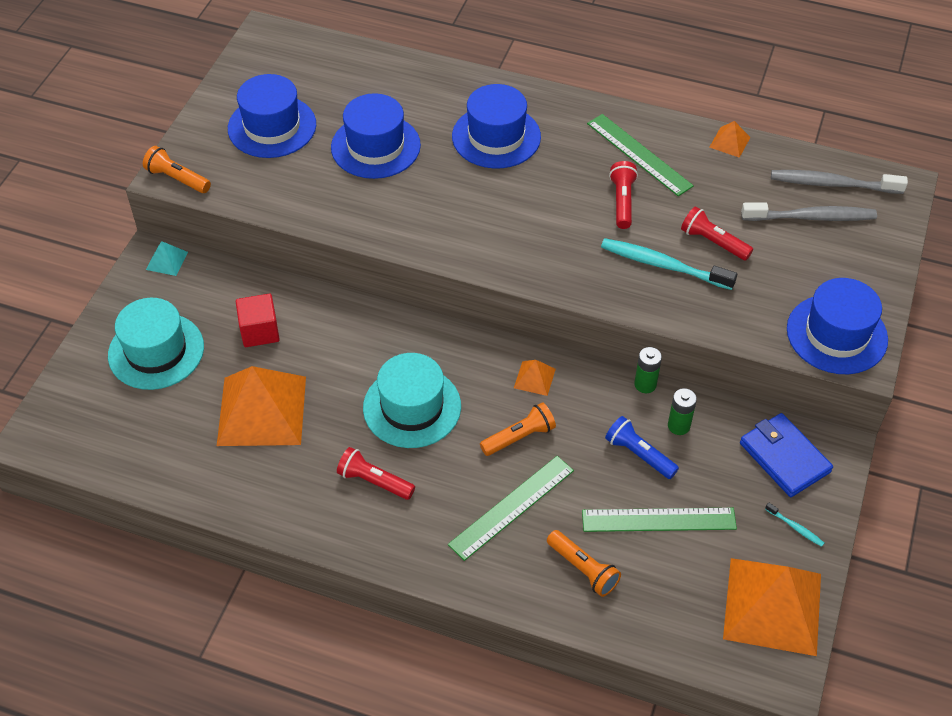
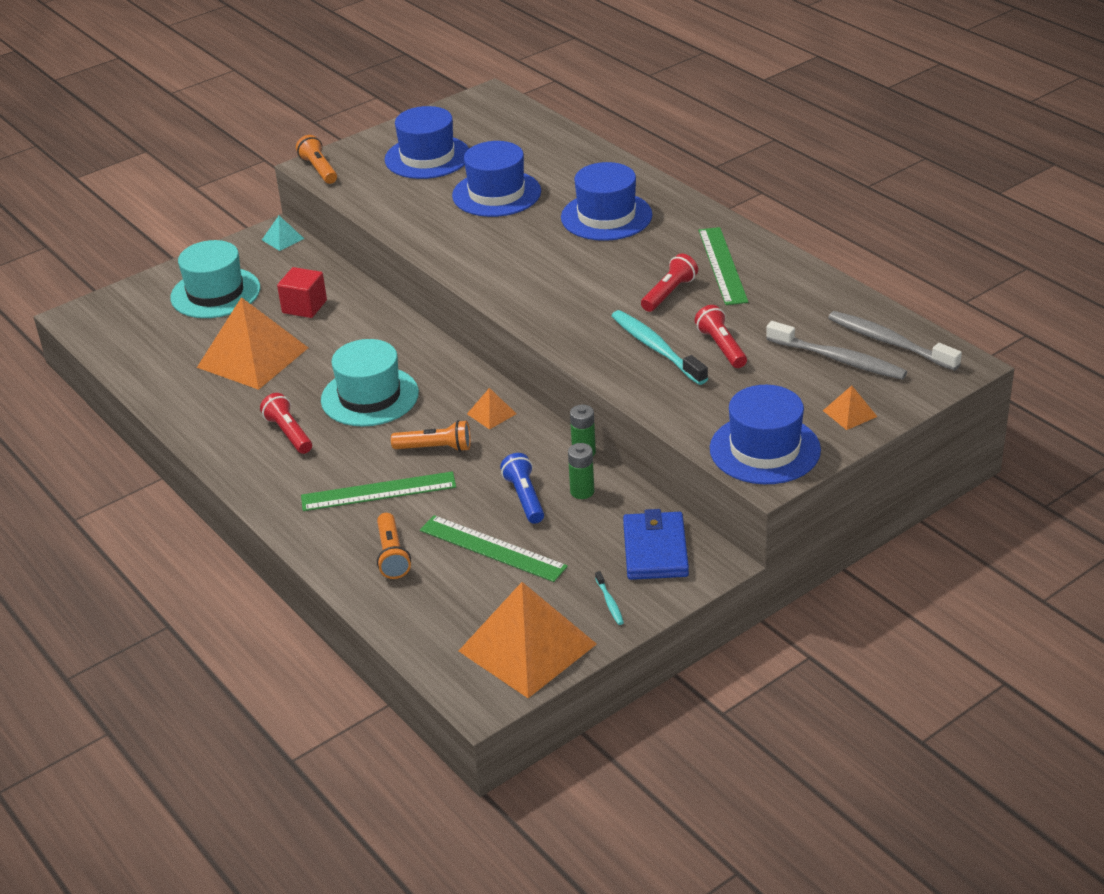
camera: 35 degrees right, 15 degrees down
orange pyramid [710,121,751,158] -> orange pyramid moved to [823,386,878,430]

